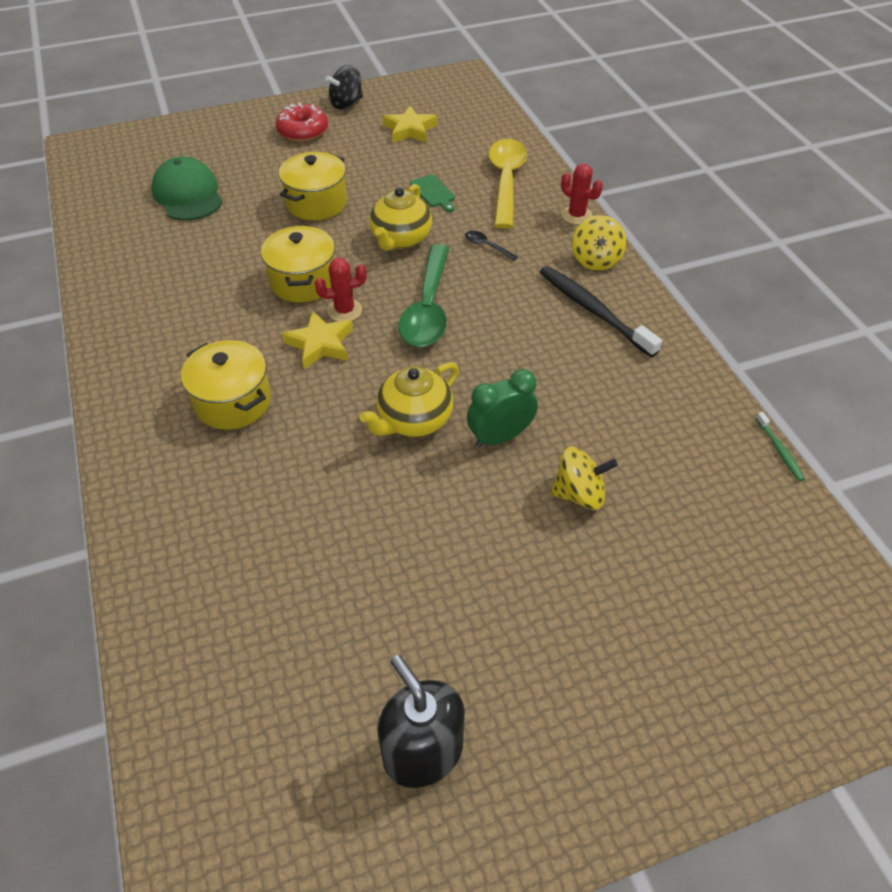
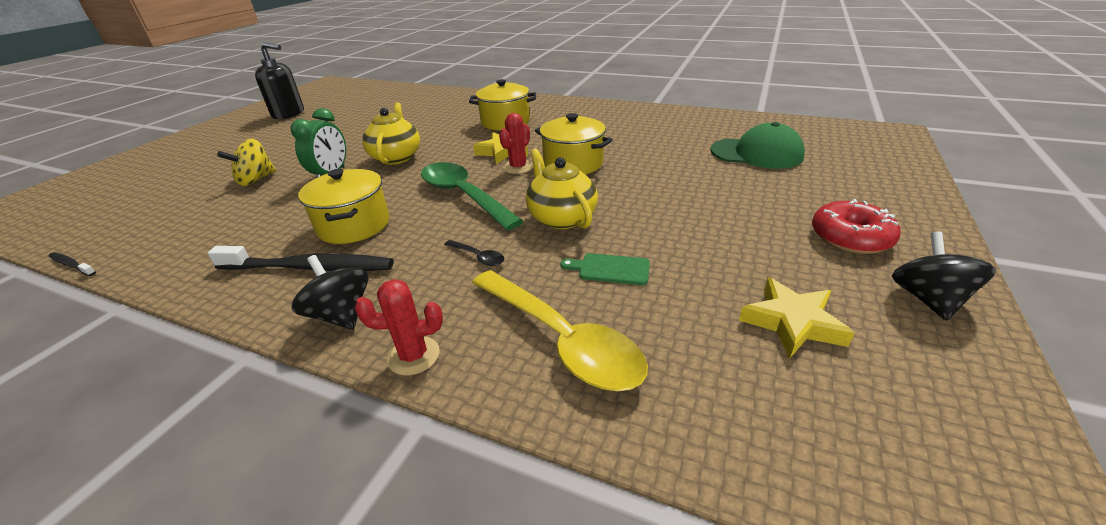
camera: 135 degrees right, 15 degrees down
yellow pot [279,152,347,220] -> yellow pot moved to [298,169,390,244]
black spoon [465,231,518,261] -> black spoon turned 45 degrees clockwise [444,240,504,266]
yellow spinning top [572,215,626,271] -> black spinning top [292,255,369,330]
green toothbrush [756,412,805,481] -> black toothbrush [49,252,96,276]

